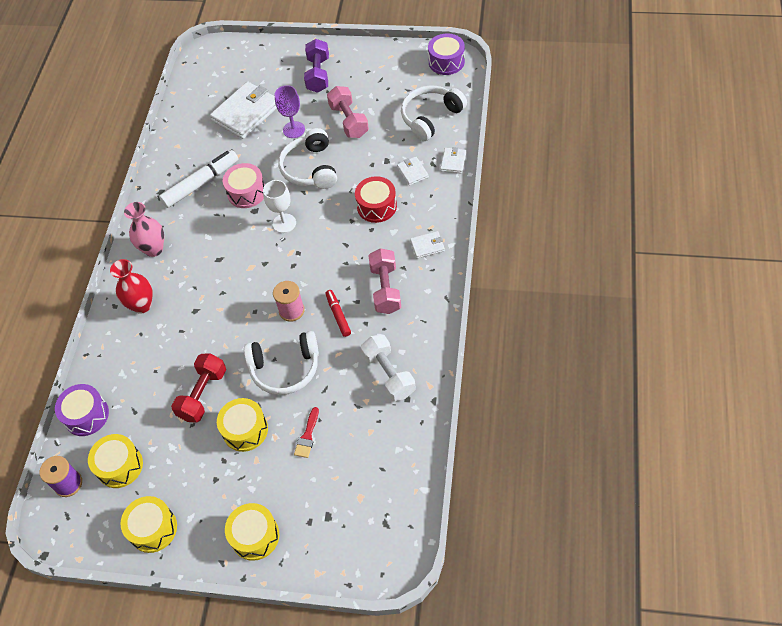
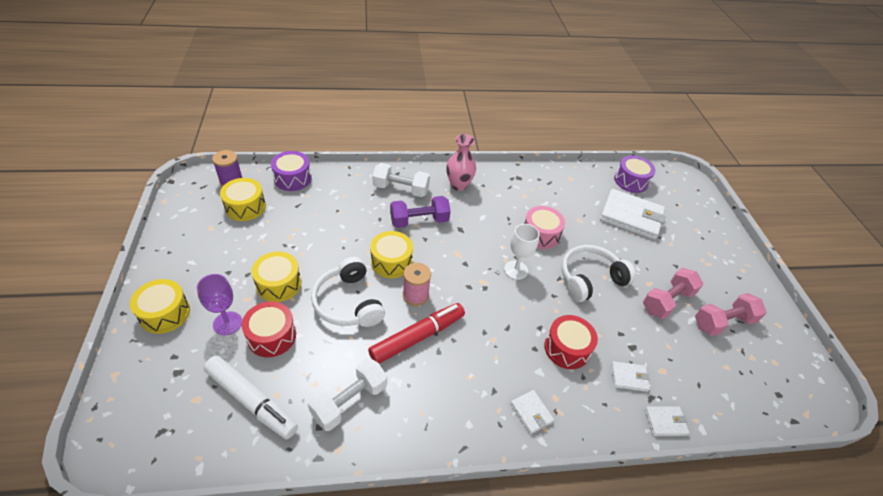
camera: 65 degrees right, 10 degrees down
red vase [110,259,152,314] -> white dumbbell [373,163,430,197]
yellow drum [120,496,177,553] -> yellow drum moved to [370,231,413,278]
white marker [159,150,238,208] -> white marker moved to [204,356,298,440]
red dumbbell [171,354,226,423] -> none
purple goblet [274,85,305,138] -> purple goblet moved to [197,274,242,335]
red brush [294,407,319,458] -> red drum [242,301,296,357]
purple dumbbell [304,39,329,93] -> purple dumbbell moved to [390,196,451,228]
red marker [326,290,351,337] -> red marker [368,303,465,364], size x1.80
pink dumbbell [368,248,401,314] -> pink dumbbell moved to [695,293,766,336]
white wallet [397,156,429,186] -> white wallet turned 45 degrees clockwise [611,361,650,392]
white headphones [401,86,467,141] -> none
purple drum [428,33,465,75] -> purple drum moved to [614,155,656,193]

